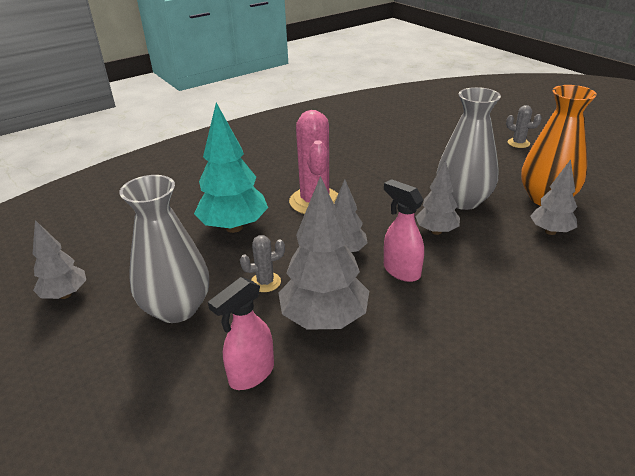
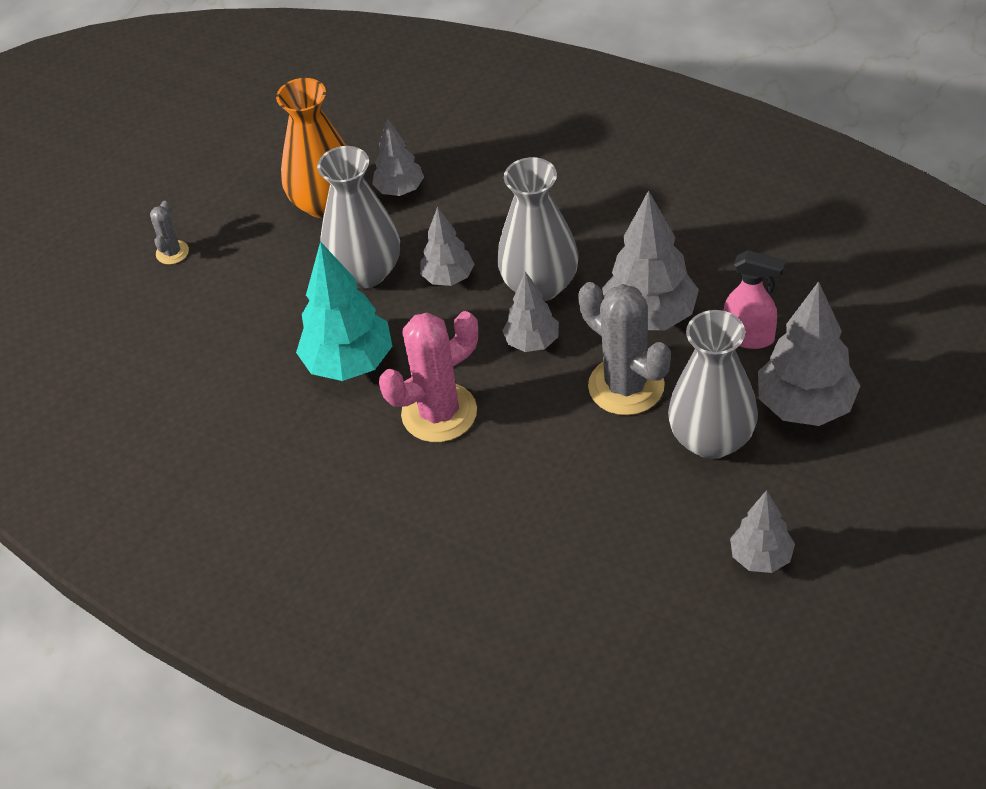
camera: 110 degrees left, 15 degrees up
turquoise tree [194,103,268,233] -> turquoise tree moved to [296,241,392,381]
grey cactus [240,235,285,292] -> grey cactus [578,282,671,415], size x2.06
pink spray bottle [384,179,424,282] -> grey vase [497,157,579,301]
none -> grey tree [758,281,860,426]

